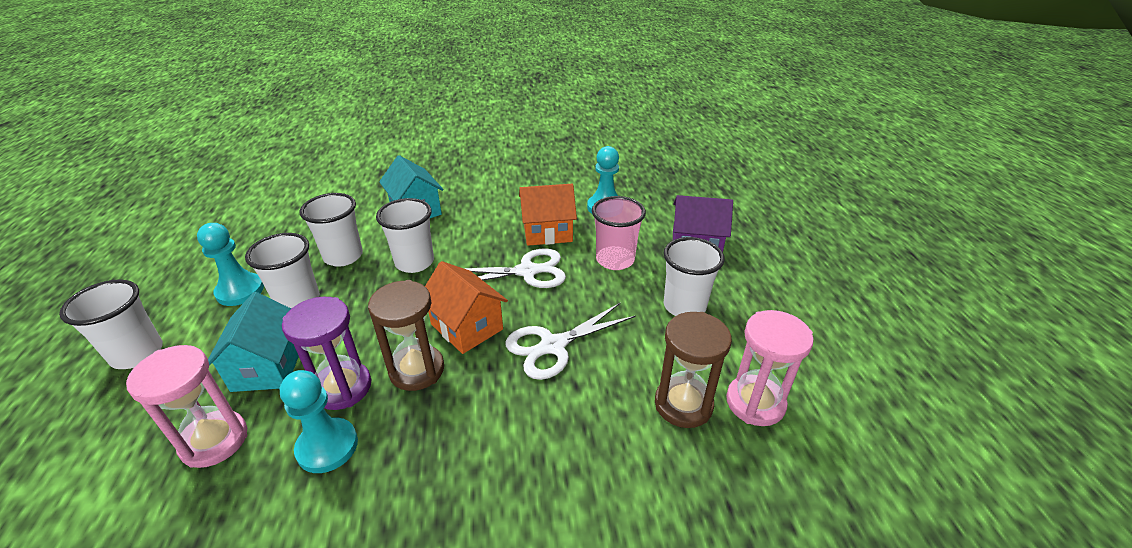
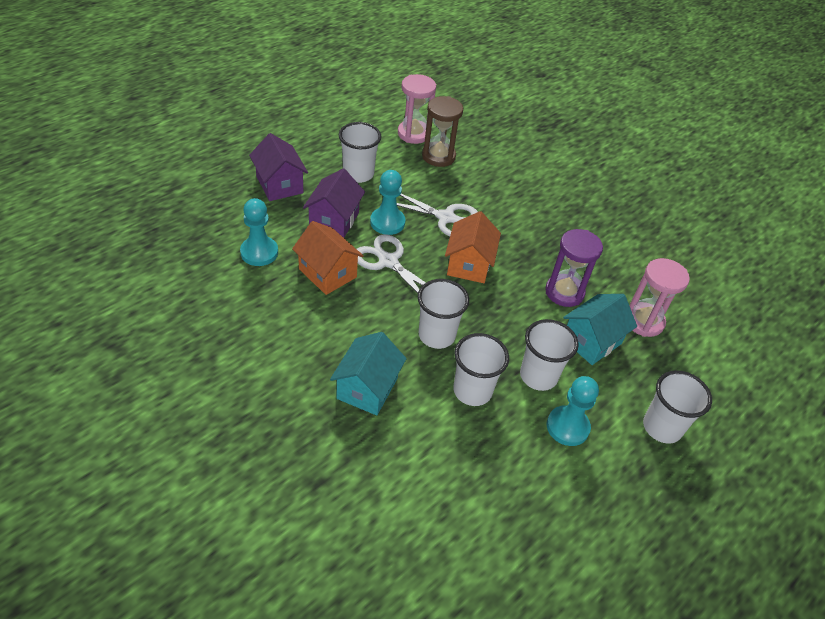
camera: 130 degrees left, 10 degrees up
turquoise pawn [280,370,358,473] -> turquoise pawn moved to [370,170,406,235]
brown hourglass [368,280,444,391] -> none
pink cup [592,196,646,270] -> purple house [303,168,365,238]

